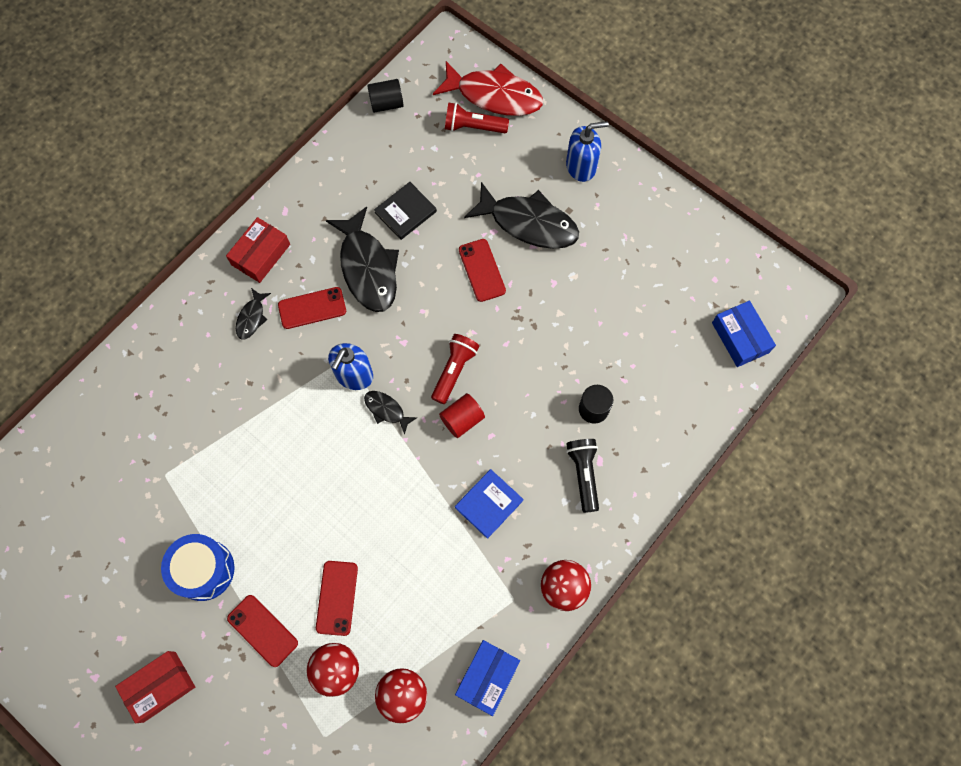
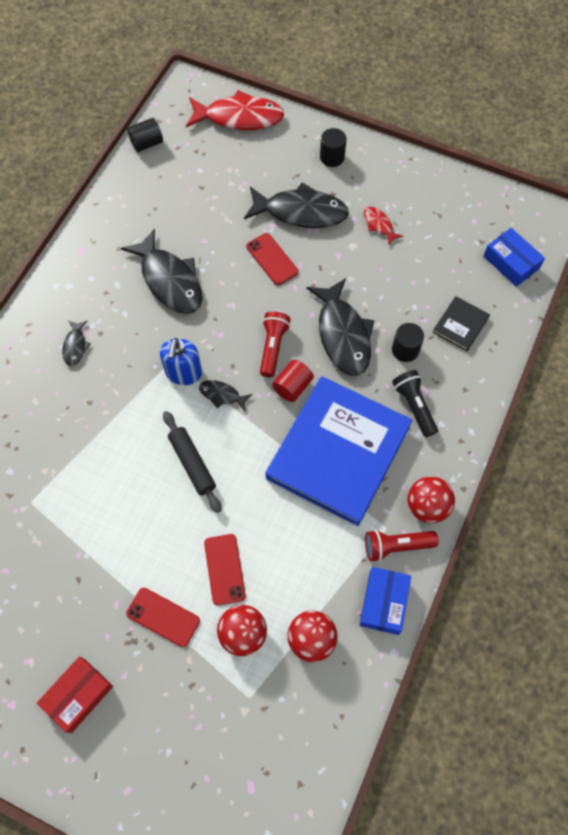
camera: 15 degrees left, 5 degrees down
blue drum [161,534,235,601] -> none
red box [226,217,290,283] -> none
red phone [278,287,346,329] -> none
black book [374,182,437,240] -> black book moved to [433,296,490,351]
red flashlight [445,102,509,133] -> red flashlight moved to [365,530,438,562]
blue book [455,469,524,539] -> blue book [266,376,412,526], size x2.44
blue soap dispenser [566,121,609,182] -> black cylinder [320,128,347,167]
none -> black rolling pin [163,411,222,513]
none -> black fish [307,278,374,376]
none -> red fish [364,207,403,245]

